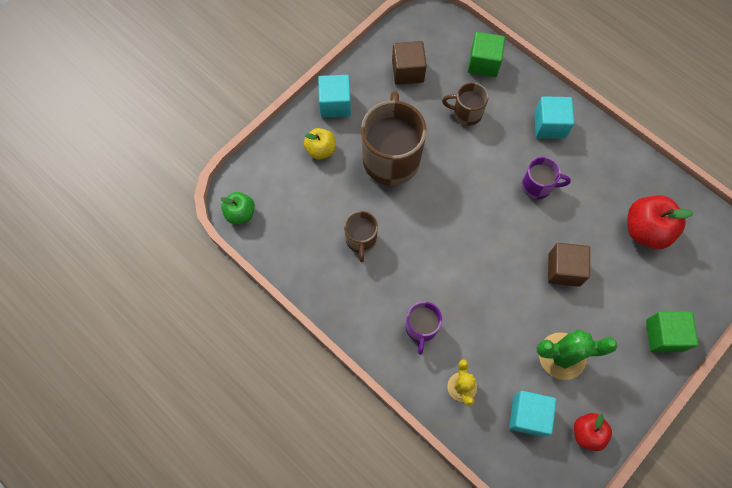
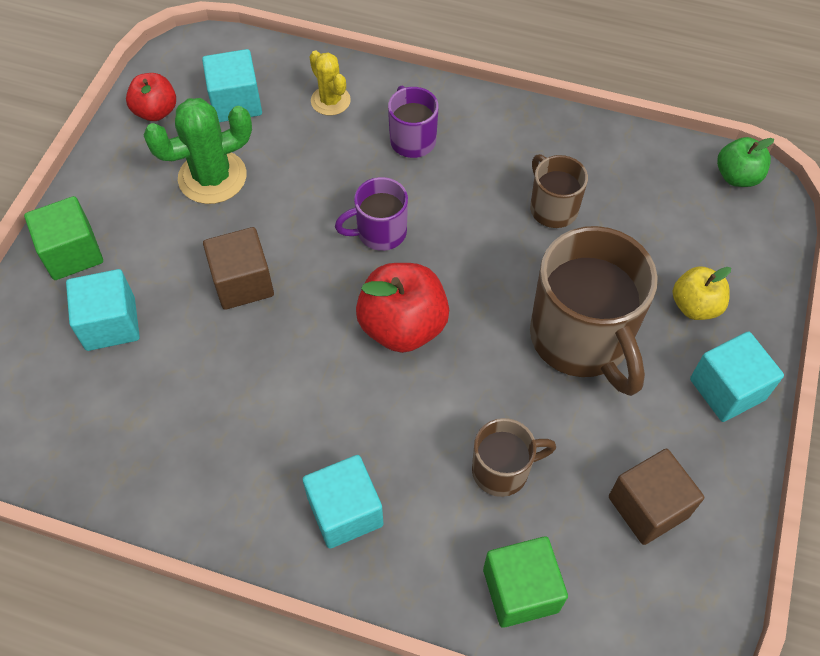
camera: 155 degrees right, 10 degrees down
purple mug [522,157,571,199] -> purple mug moved to [335,177,408,251]
red apple [628,195,694,249] -> red apple moved to [356,263,449,353]
none -> turquoise cube [66,269,140,351]

